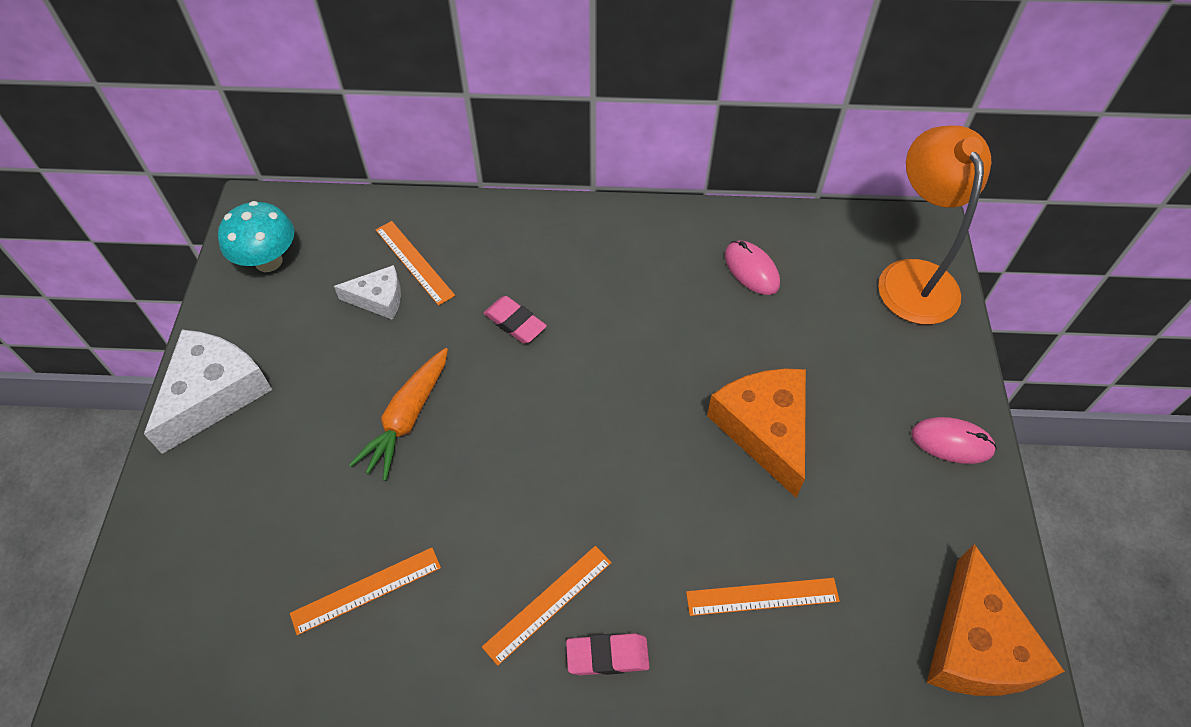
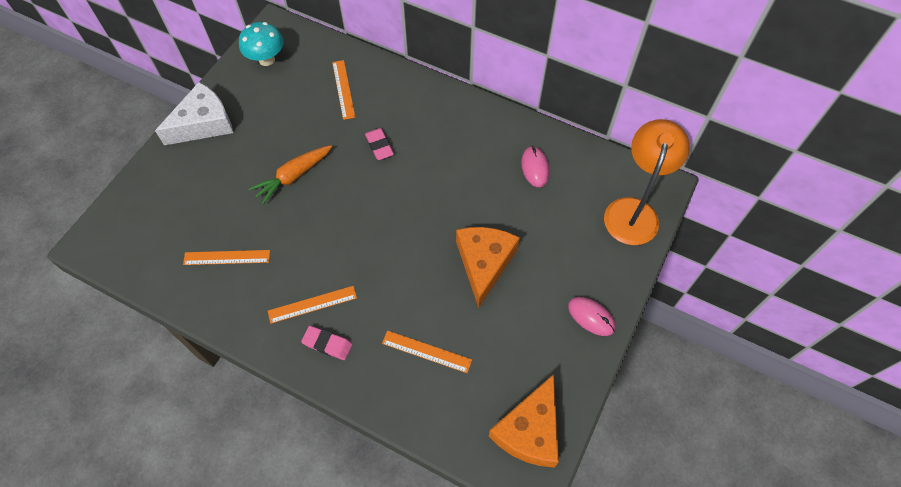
camera: 25 degrees right, 5 degrees up
white cheese [334,265,401,320] -> none

